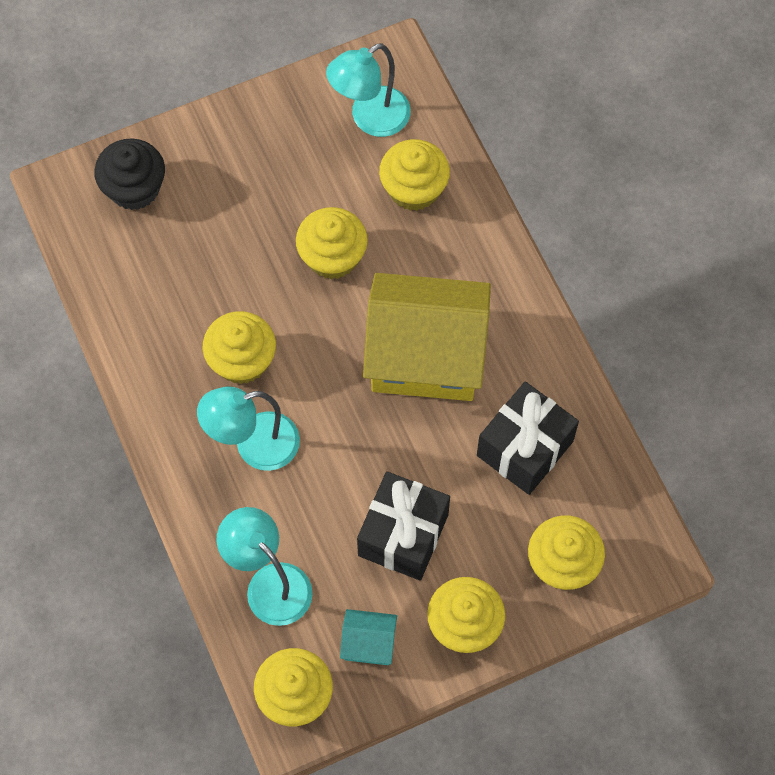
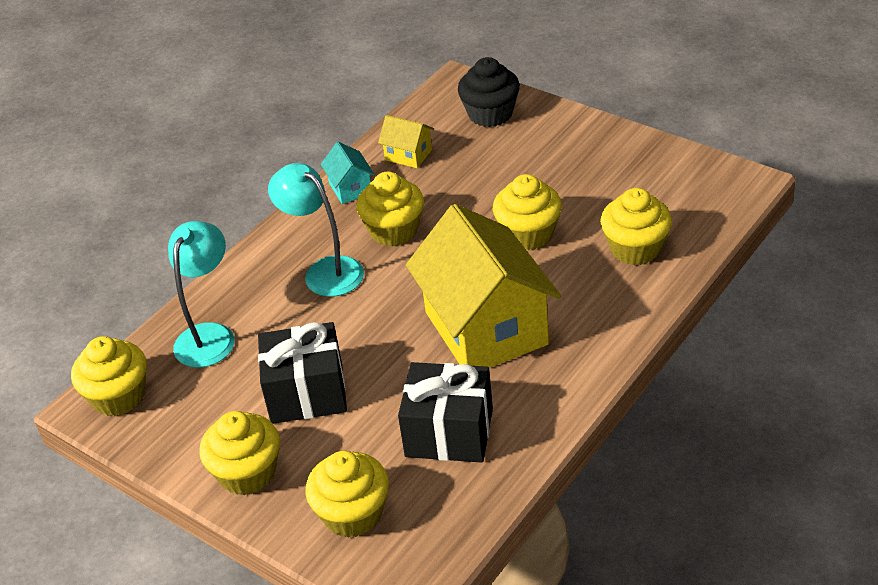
camera: 65 degrees right, 25 degrees down
turquoise lamp [326,43,411,137] -> none
turquoise house [340,609,397,665] -> turquoise house moved to [321,142,375,204]
none -> yellow house [378,115,434,168]

